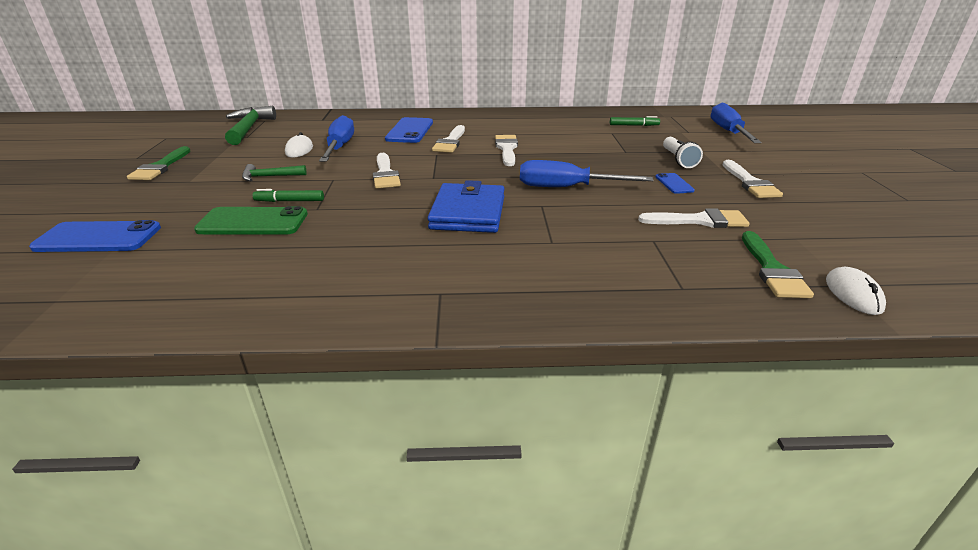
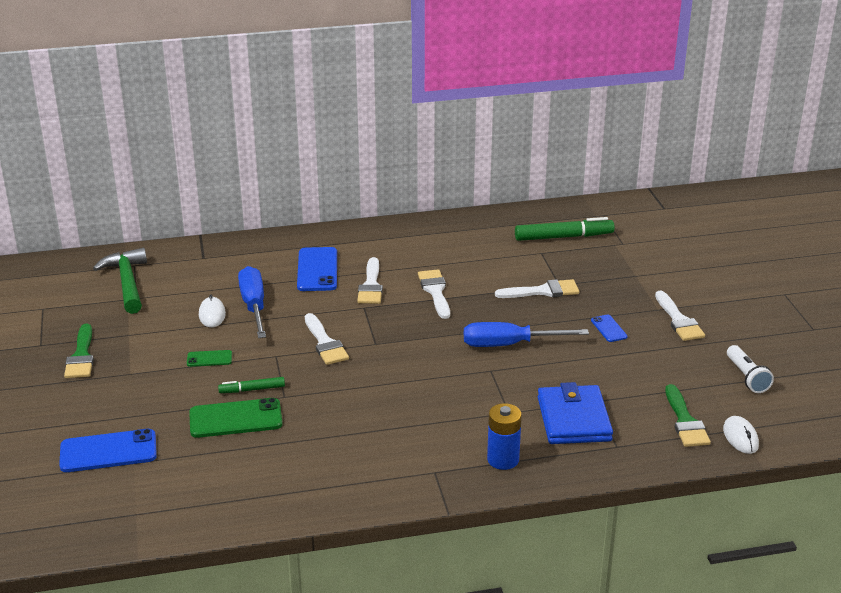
camera: 10 degrees left, 0 degrees up
green hammer [242,164,307,181] -> green phone [187,350,232,367]
blue wallet [428,180,505,233] -> blue wallet moved to [538,382,613,444]
green marker [610,116,660,126] -> green marker [515,217,615,241], size x1.81
white brush [638,208,750,228] -> white brush moved to [495,279,579,298]
white flashlight [663,137,703,168] -> white flashlight moved to [727,345,774,393]
blue screwdriver [711,103,761,143] -> none
none -> blue battery [487,403,522,470]

